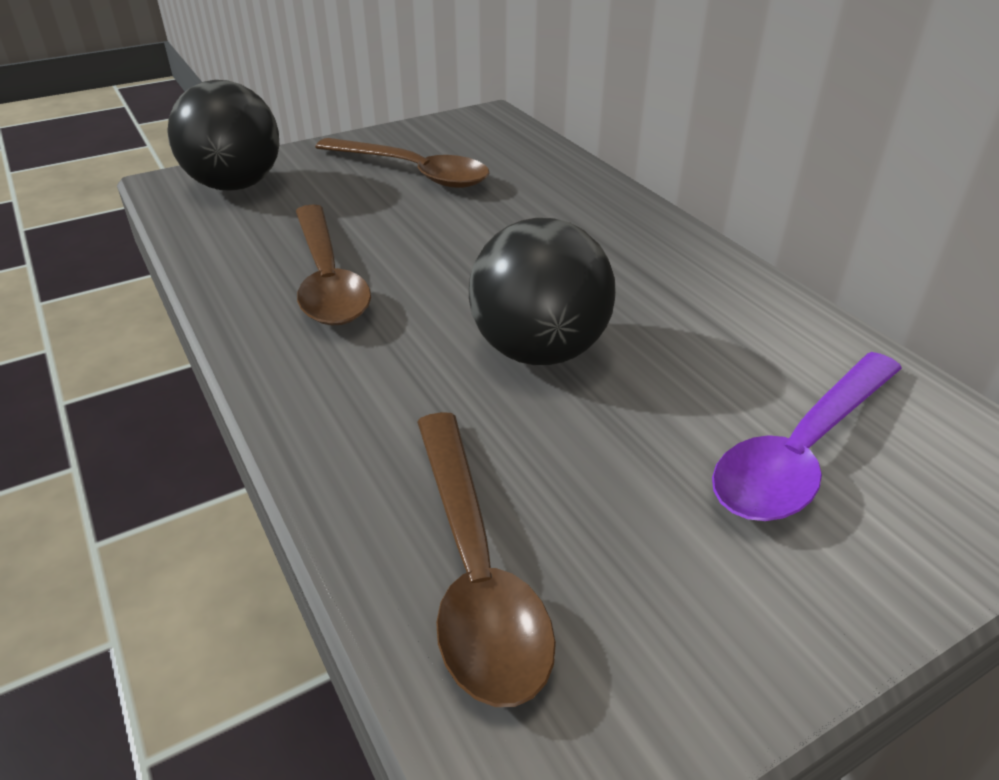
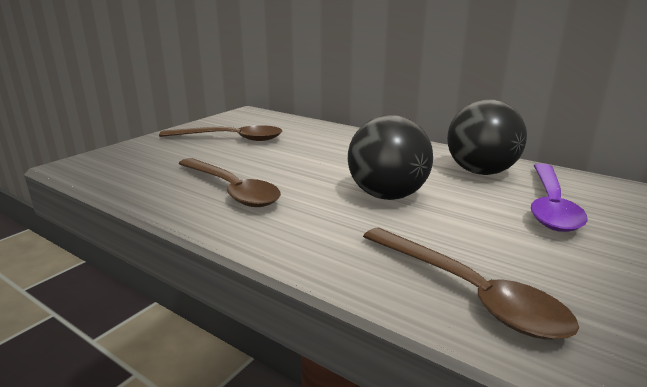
camera: 25 degrees left, 15 degrees down
black ball [167,80,279,191] -> black ball moved to [447,100,527,175]

